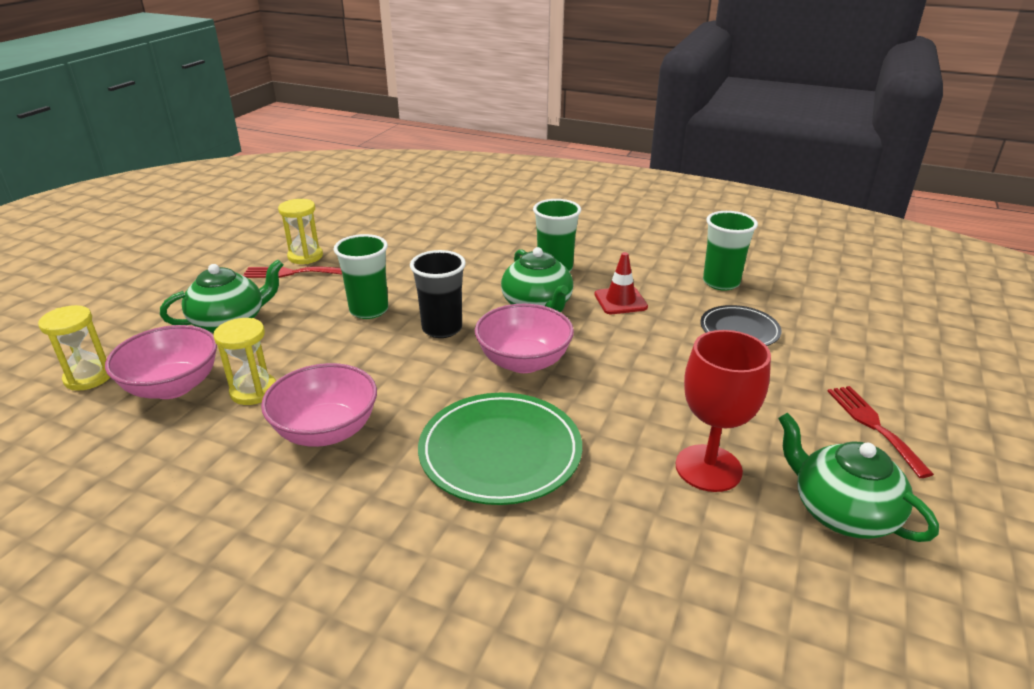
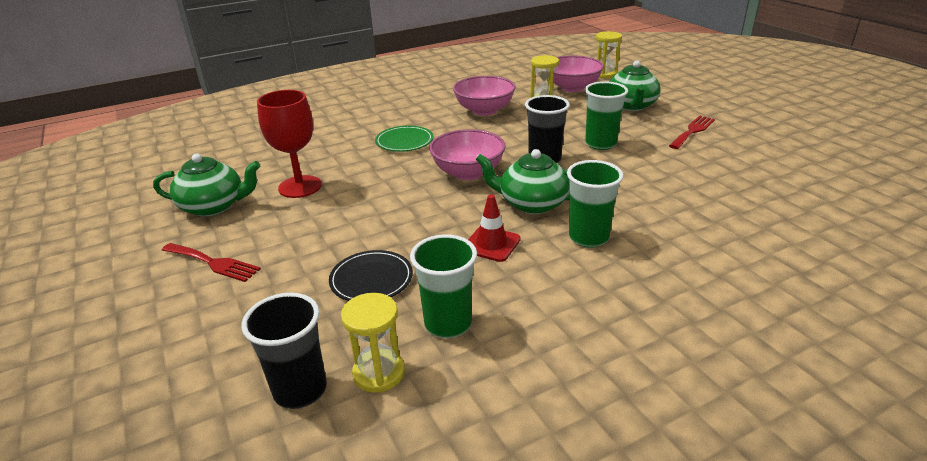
camera: 130 degrees right, 0 degrees up
yellow hourglass [278,199,323,264] -> yellow hourglass moved to [341,293,405,393]
green plate [418,393,582,505] -> green plate [375,126,433,152], size x0.60
none -> black cup [242,293,327,409]

